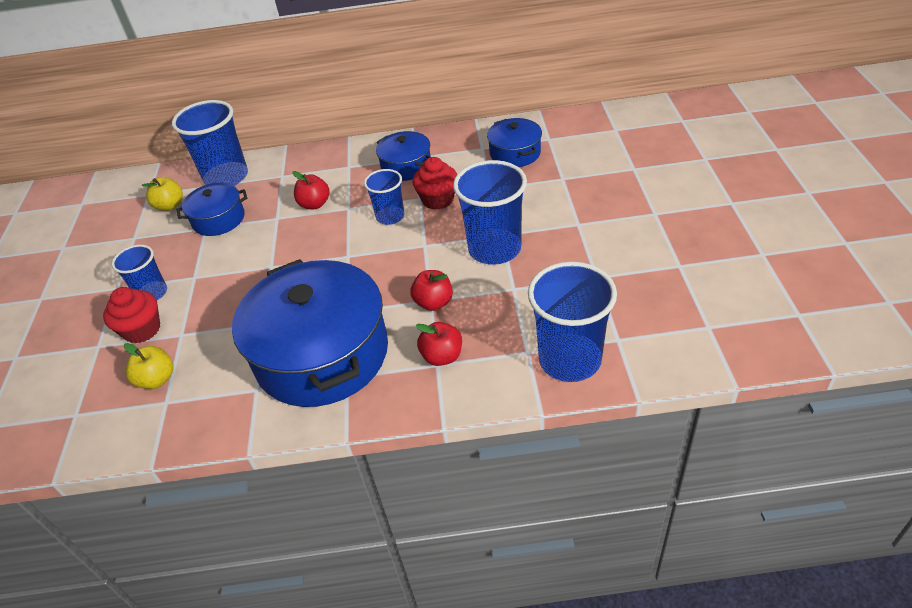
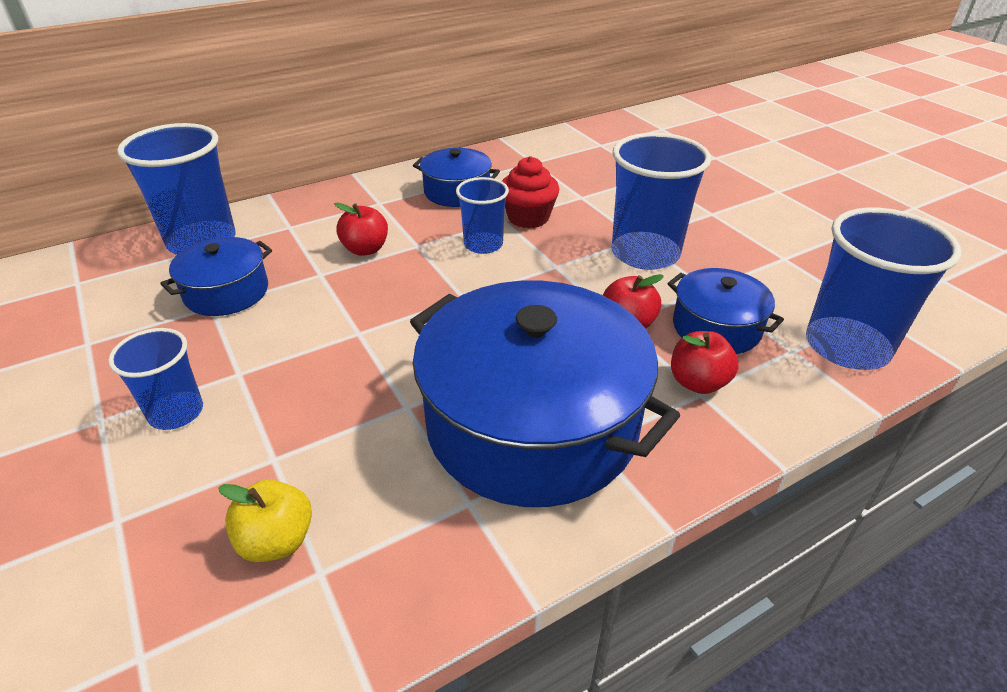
camera: 30 degrees left, 5 degrees down
red cupcake [103,287,160,343] -> none
yellow apple [142,177,183,211] -> none
blue pot [487,118,542,167] -> blue pot moved to [667,268,784,354]

